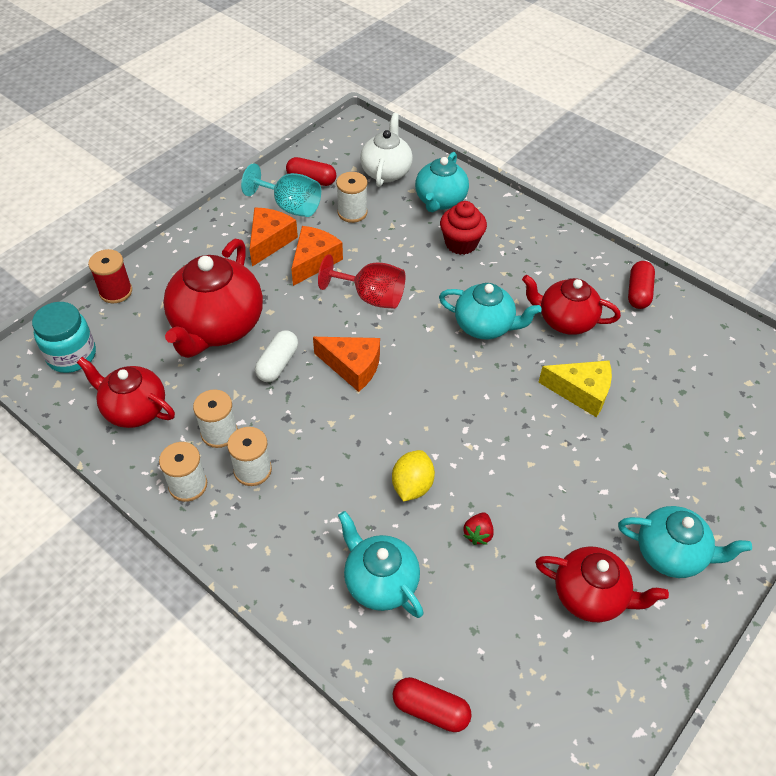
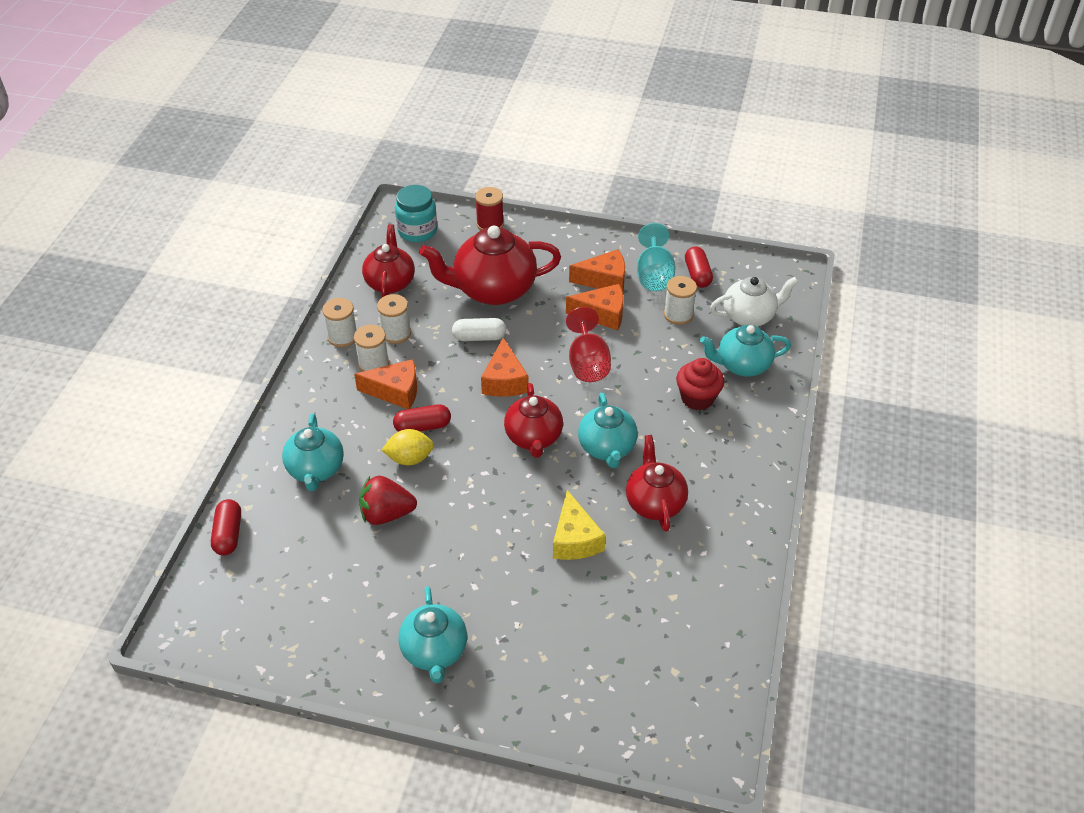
camera: 65 degrees right, 5 degrees down
turquoise teapot [338,511,423,618] -> turquoise teapot turned 150 degrees clockwise [282,413,344,491]
red strawberry [463,512,494,545] -> red strawberry [359,476,417,525], size x1.85
red teapot [535,546,669,622] -> red teapot moved to [504,383,563,458]
red capsule [628,261,655,309] -> red capsule moved to [393,404,451,432]
none -> orange cheese [354,359,417,409]

